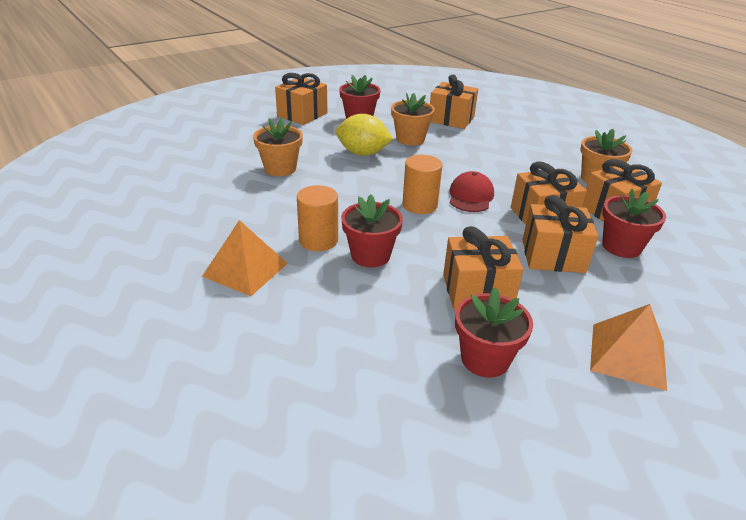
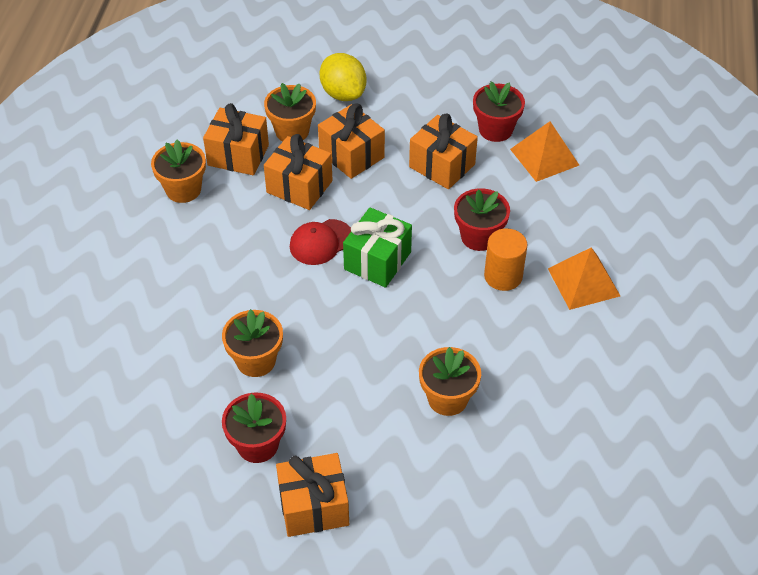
camera: 135 degrees left, 15 degrees up
yellow lemon [336,114,393,156] -> yellow lemon moved to [319,53,367,101]
orange cylinder [402,155,442,214] -> green gift [343,207,412,288]
orange gift [430,75,478,129] -> none
orange pyramid [590,304,667,391] -> orange pyramid moved to [510,121,579,182]
red flower pot [602,188,666,258] -> orange flower pot [264,83,316,141]

